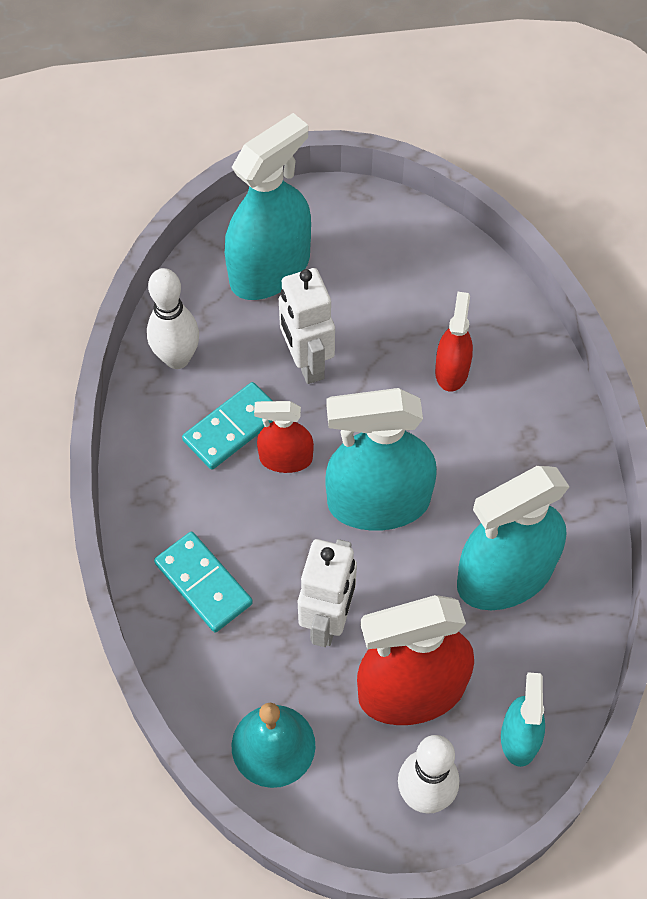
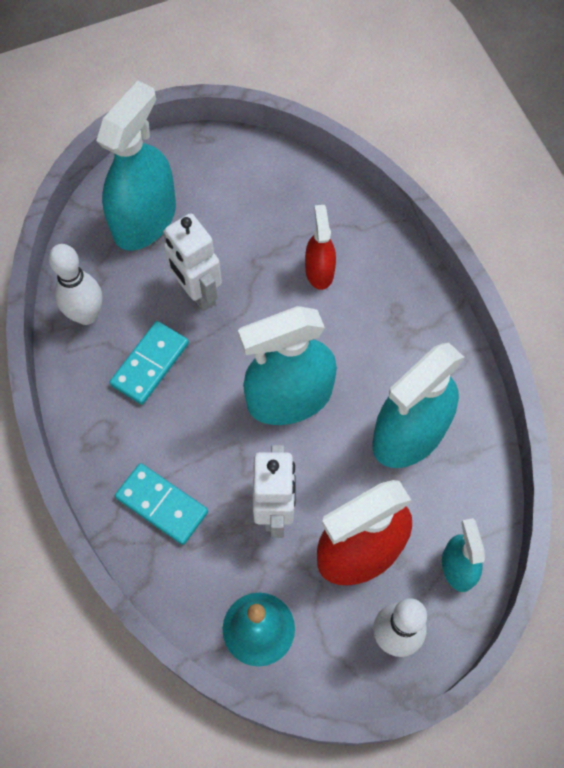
camera: 15 degrees left, 5 degrees up
red spray bottle [254,401,314,473] -> none

